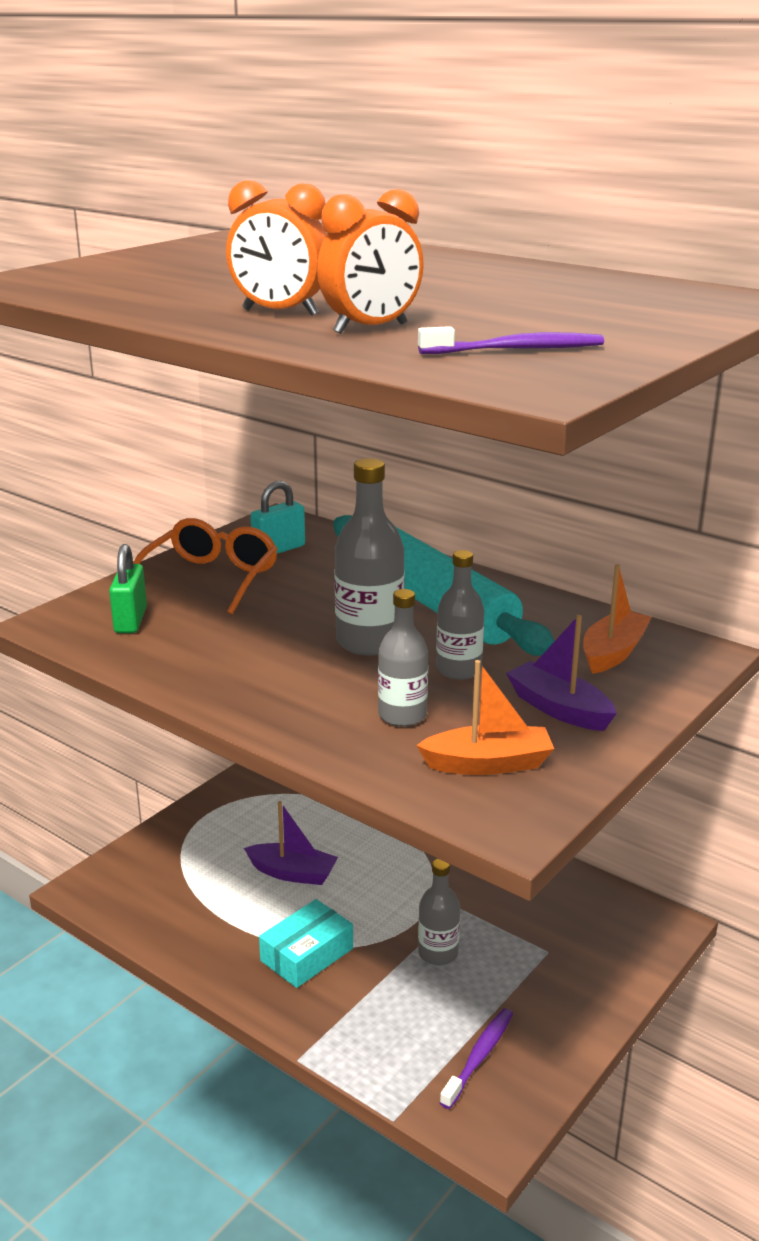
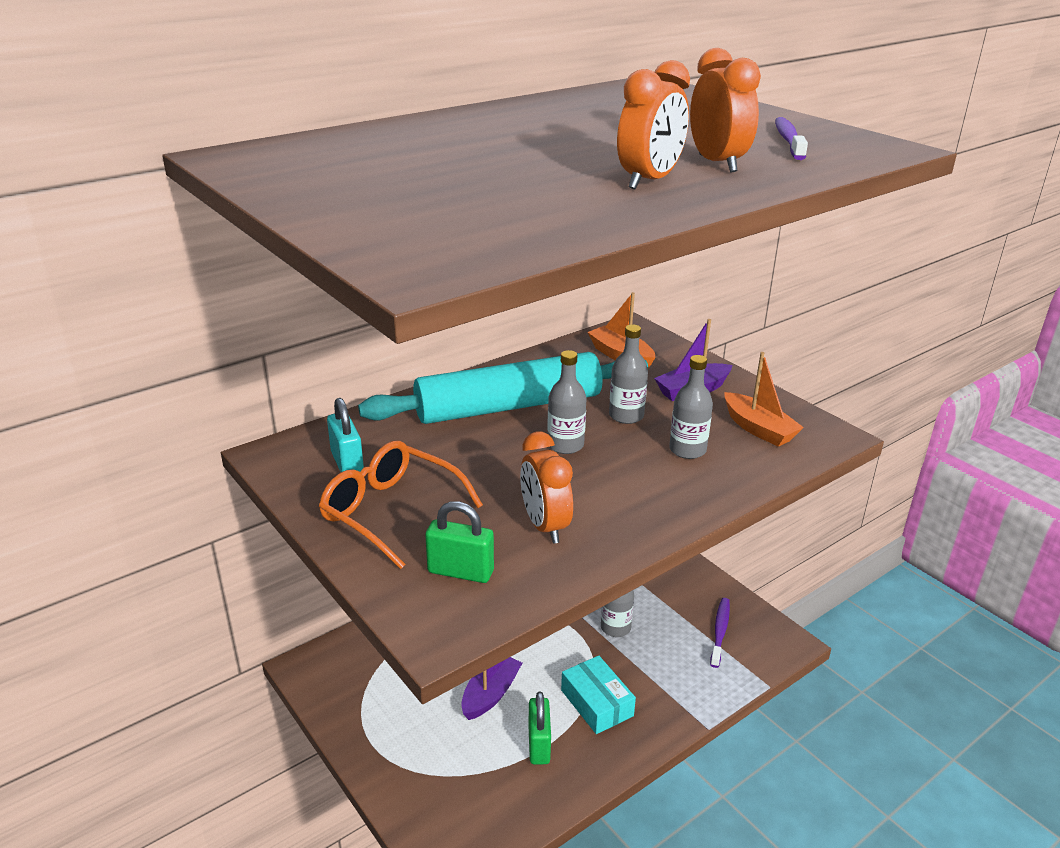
camera: 75 degrees left, 5 degrees up
grey bottle [334,458,405,656] -> grey bottle [547,350,586,454], size x0.65
orange boat [416,660,554,775] -> orange boat turned 135 degrees clockwise [725,352,804,447]
purple toothbrush [440,1008,513,1109] -> purple toothbrush turned 60 degrees clockwise [710,598,730,668]
none -> orange clock [520,432,573,544]
none -> green padlock [528,692,551,765]

